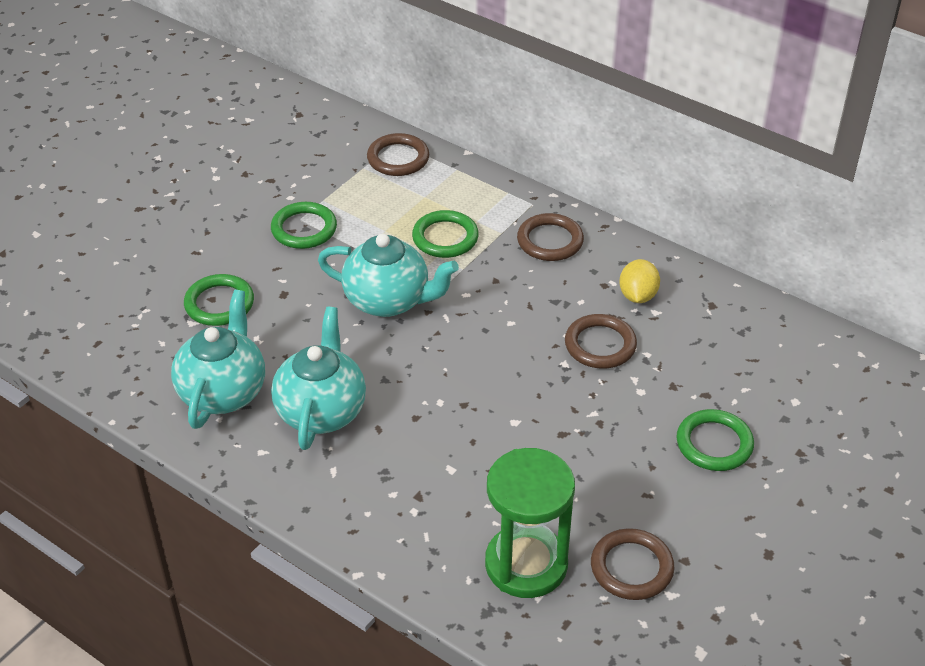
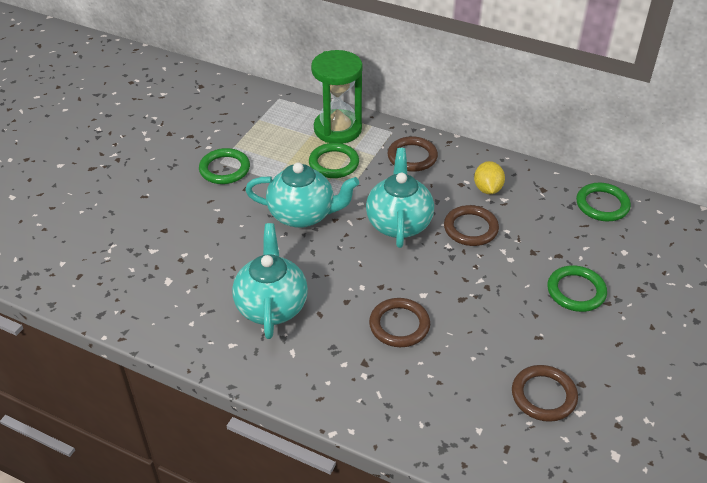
camera: 10 degrees left, 0 degrees up
turquoise teapot [171,290,265,429] -> turquoise teapot moved to [366,148,434,248]
green ring [184,274,254,326] -> green ring moved to [576,183,631,221]
brown ring [367,133,429,176] -> brown ring moved to [369,298,430,347]
green hourglass [485,448,575,598] -> green hourglass moved to [311,50,363,144]

